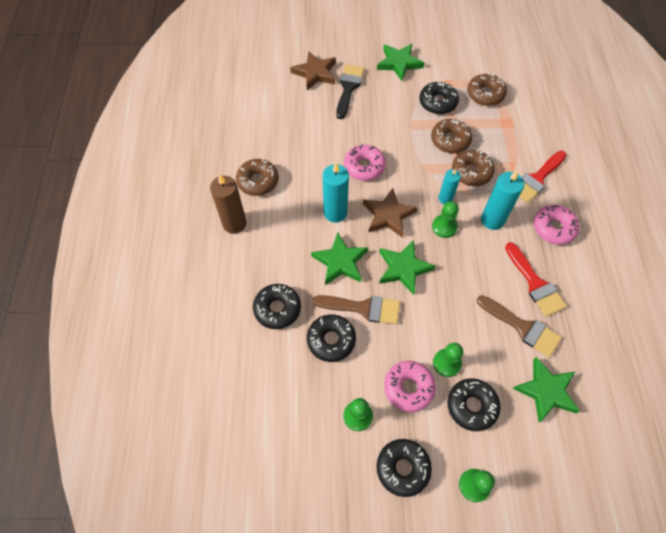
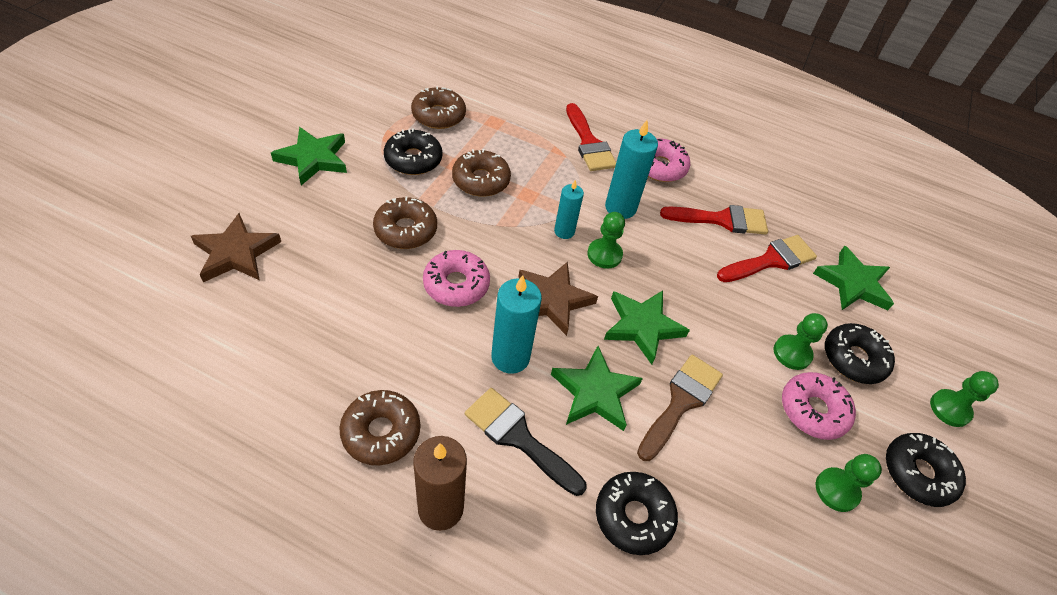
camera: 70 degrees left, 10 degrees down
black donut [307,314,356,362] -> none
black brush [336,64,364,119] -> black brush moved to [465,388,586,496]
brown donut [452,149,495,186] -> brown donut moved to [373,196,437,249]
brown brush [476,295,562,357] -> red brush [717,235,817,282]

